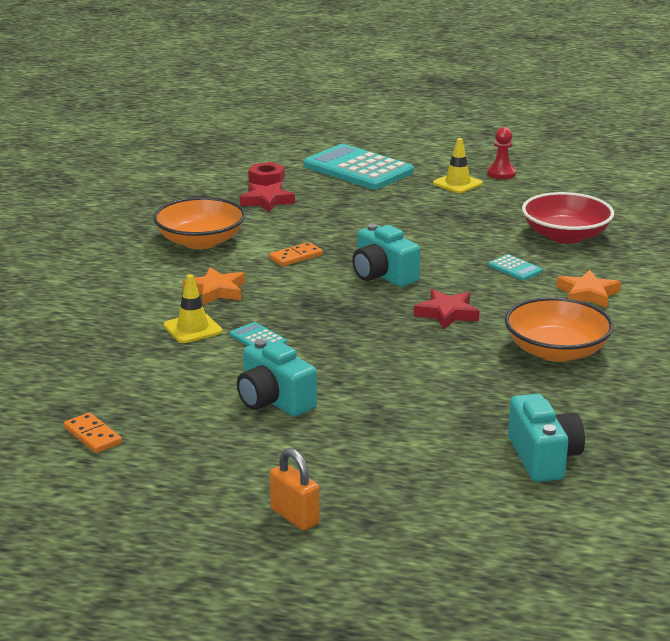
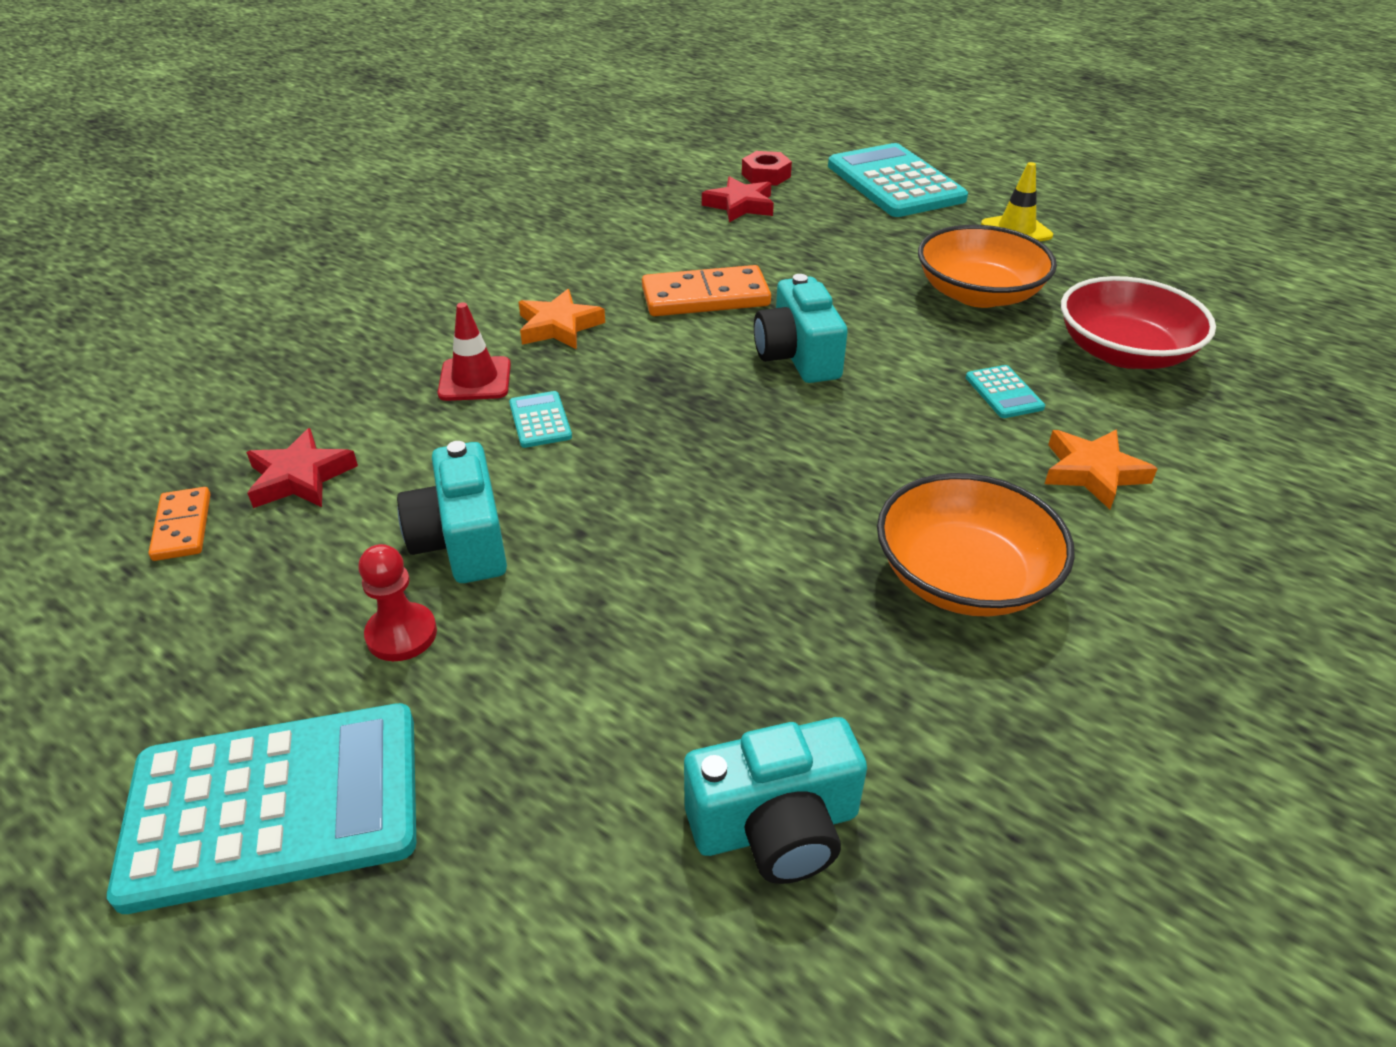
camera: 25 degrees right, 15 degrees up
orange bowl [153,197,246,249] -> orange bowl moved to [918,225,1057,308]
yellow traffic cone [163,274,222,343] -> red traffic cone [438,302,511,401]
orange domino [269,242,323,266] -> orange domino [642,265,771,316], size x1.73
orange padlock [270,448,320,531] -> turquoise calculator [107,703,416,914]
red star [414,289,479,330] -> red star moved to [246,428,358,508]
red pawn [487,127,516,179] -> red pawn moved to [358,544,437,661]
turquoise camera [508,394,585,482] -> turquoise camera turned 60 degrees clockwise [684,717,867,884]

